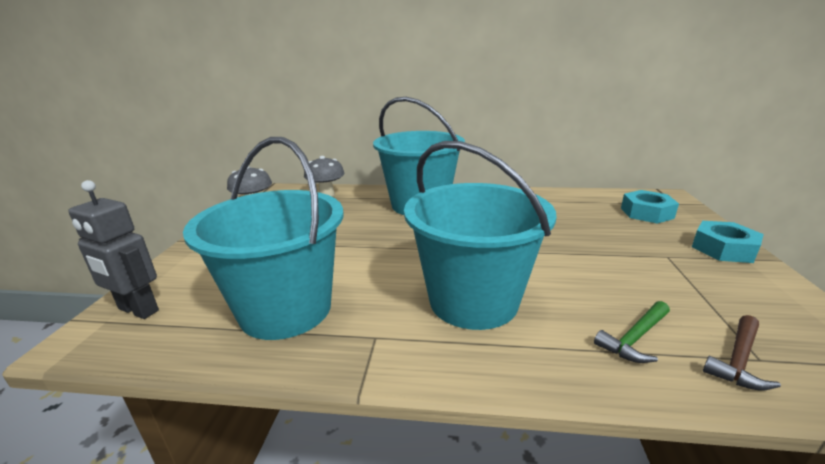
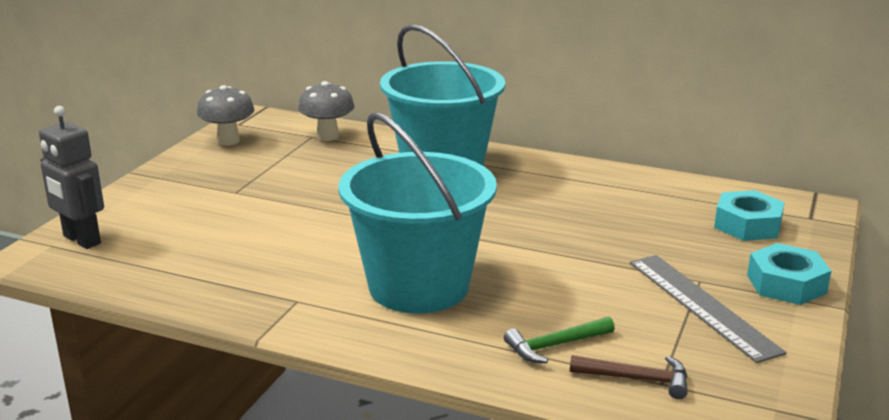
camera: 15 degrees right, 0 degrees up
turquoise bucket [183,137,343,340] -> none
brown hammer [703,315,781,391] -> brown hammer turned 135 degrees counterclockwise [570,355,687,399]
none -> grey ruler [630,255,786,363]

